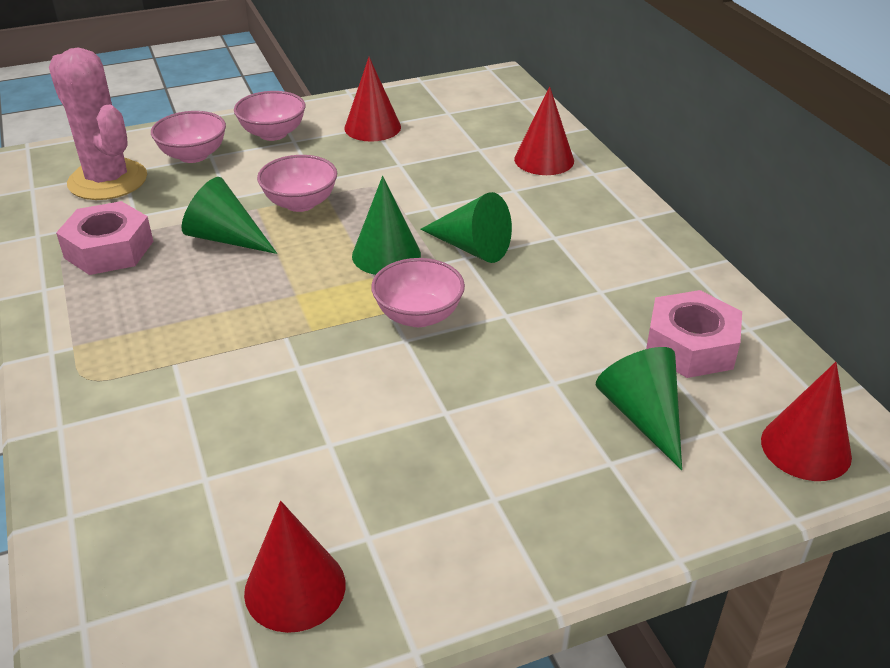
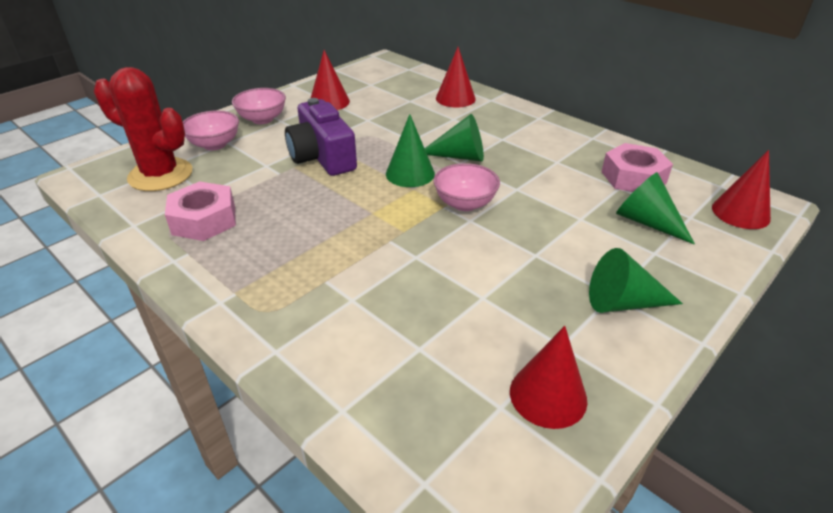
camera: 25 degrees left, 0 degrees up
pink cactus [49,48,147,200] -> red cactus [94,67,192,191]
green cone [182,177,277,254] -> green cone moved to [589,248,683,313]
pink bowl [257,155,337,212] -> purple camera [285,98,357,176]

